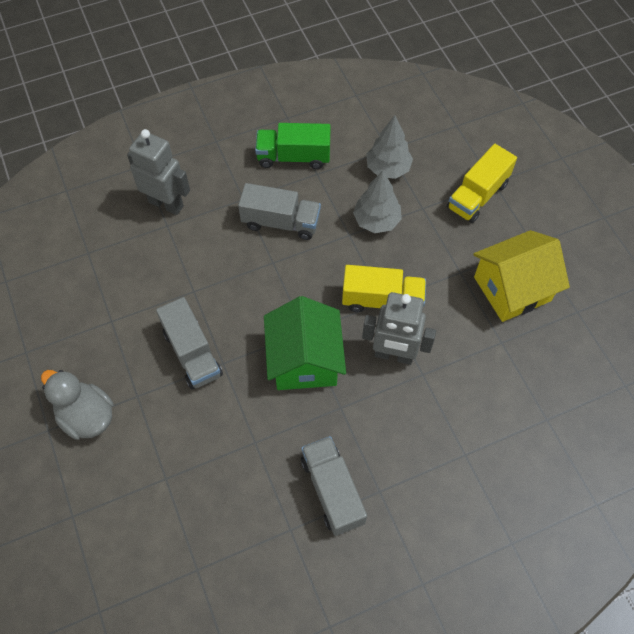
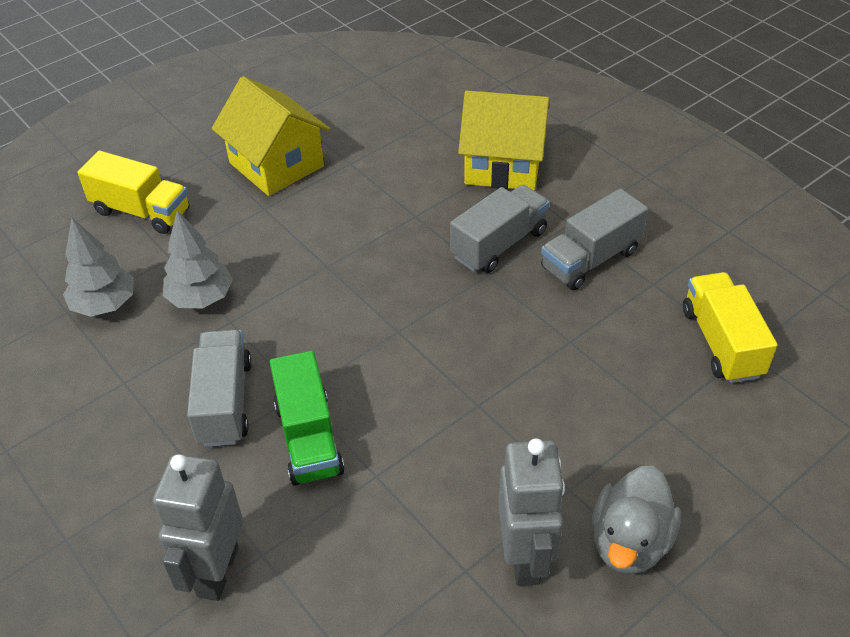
camera: 105 degrees left, 15 degrees down
grey truck [156,297,223,390] -> grey truck moved to [450,185,550,273]
green truck [255,123,331,169] -> green truck moved to [270,350,345,486]
green house [264,296,346,390] -> none
yellow truck [342,265,426,312] -> yellow truck moved to [683,272,777,383]
grey robot [362,292,436,365] -> grey robot moved to [498,438,565,586]
none -> yellow house [458,90,550,191]

